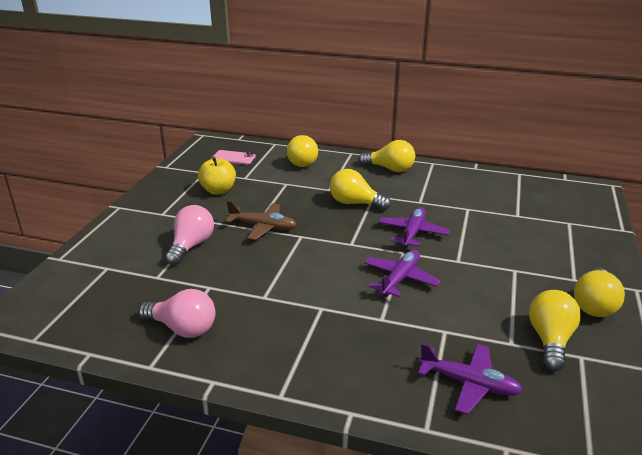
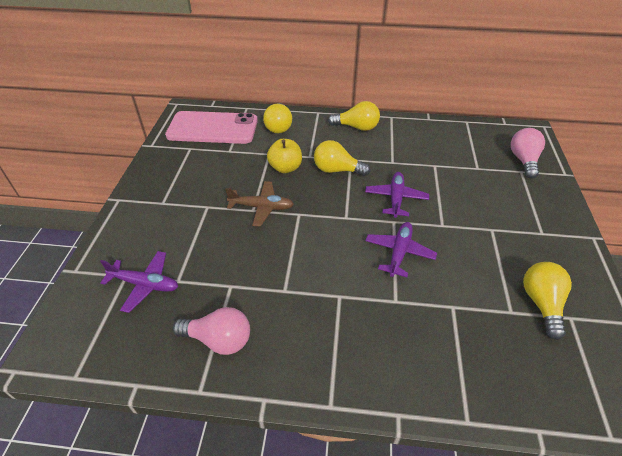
camera: 10 degrees left, 15 degrees up
pink light bulb [165,205,214,265] -> pink light bulb moved to [511,128,545,179]
yellow apple [198,156,236,195] -> yellow apple moved to [267,139,302,173]
pink phone [211,150,256,165] -> pink phone [165,111,258,144], size x2.27
purple plane [418,343,523,415] -> purple plane moved to [100,251,178,313]
yellow light bulb [574,268,625,317] -> none

